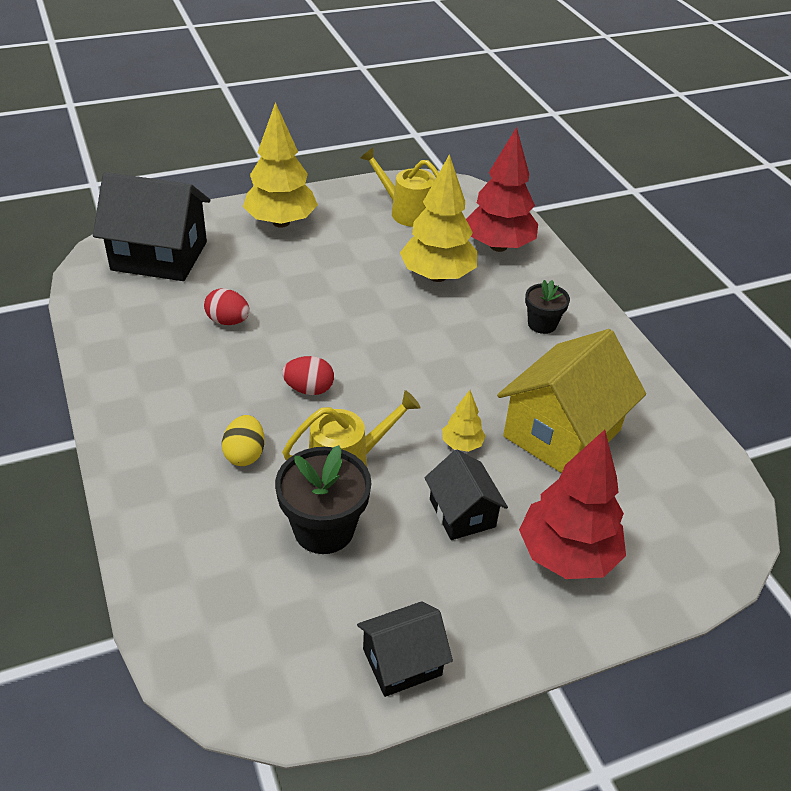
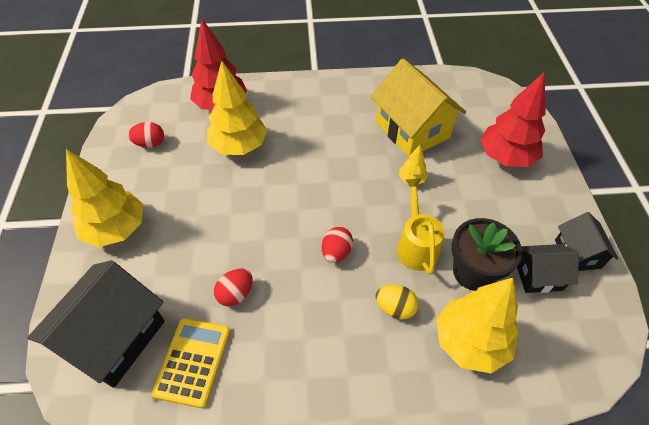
camera: 70 degrees left, 10 degrees up
yellow watering can [360,148,439,227] -> red egg [128,122,164,148]
black house [424,450,508,540] -> black house moved to [517,244,579,293]
black flower pot [525,280,570,334] -> none
none -> yellow calculator [151,318,230,408]
none -> yellow tree [436,278,518,373]

